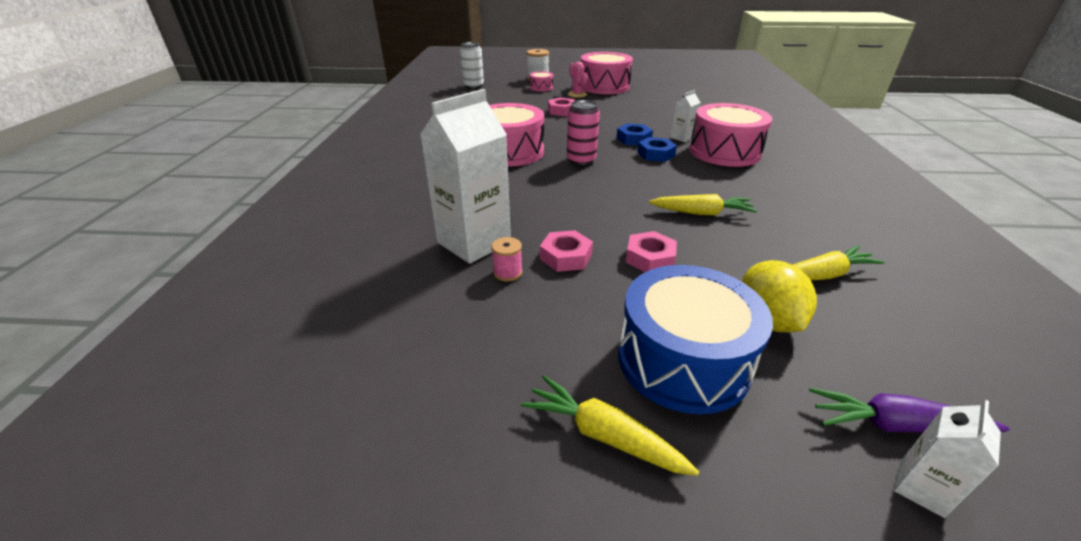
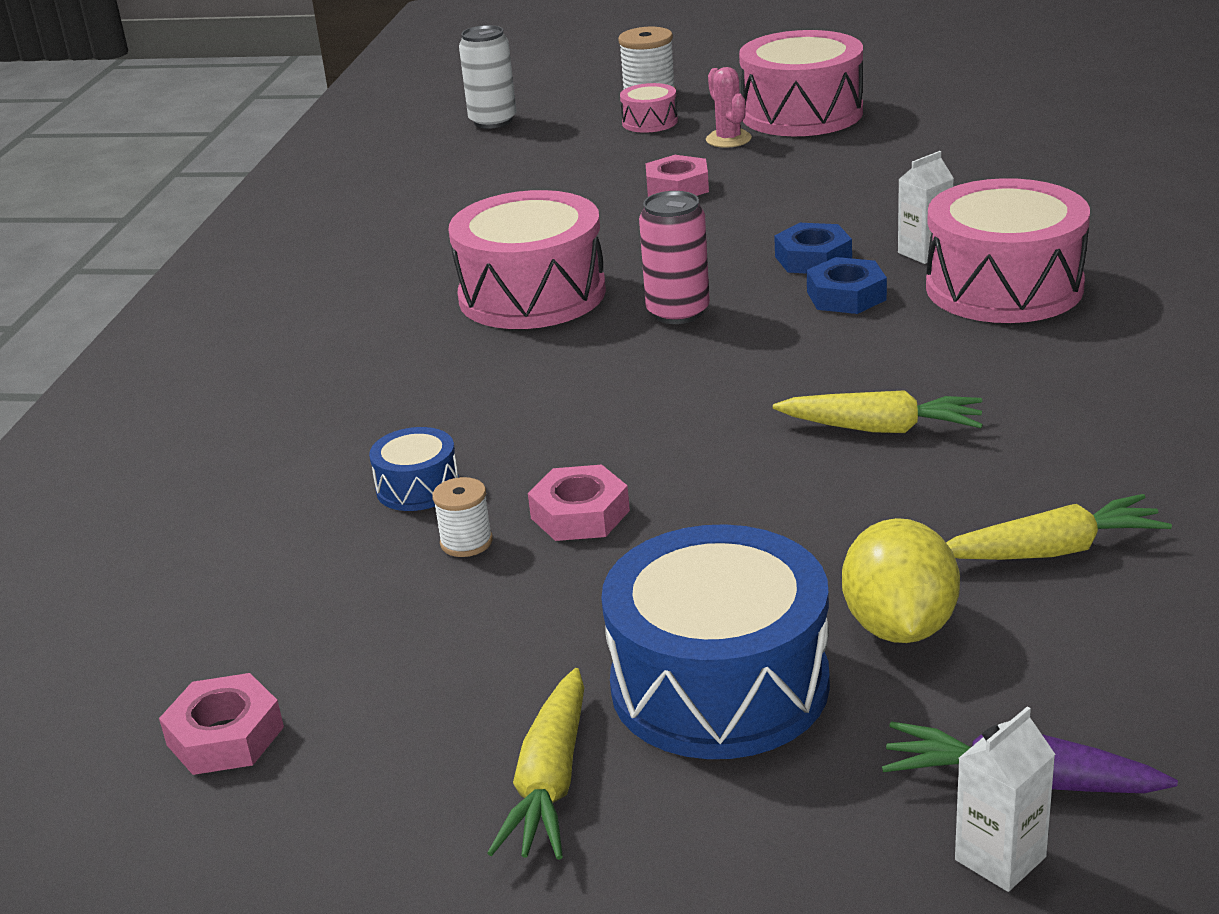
camera: 10 degrees right, 5 degrees down
white carton [420,89,511,264] -> blue drum [369,427,459,511]
pink spool [491,237,523,281] -> white spool [432,477,493,557]
yellow carrot [521,375,699,476] -> yellow carrot turned 120 degrees counterclockwise [487,668,584,860]
pink nut [626,231,677,272] -> pink nut moved to [159,673,284,775]

